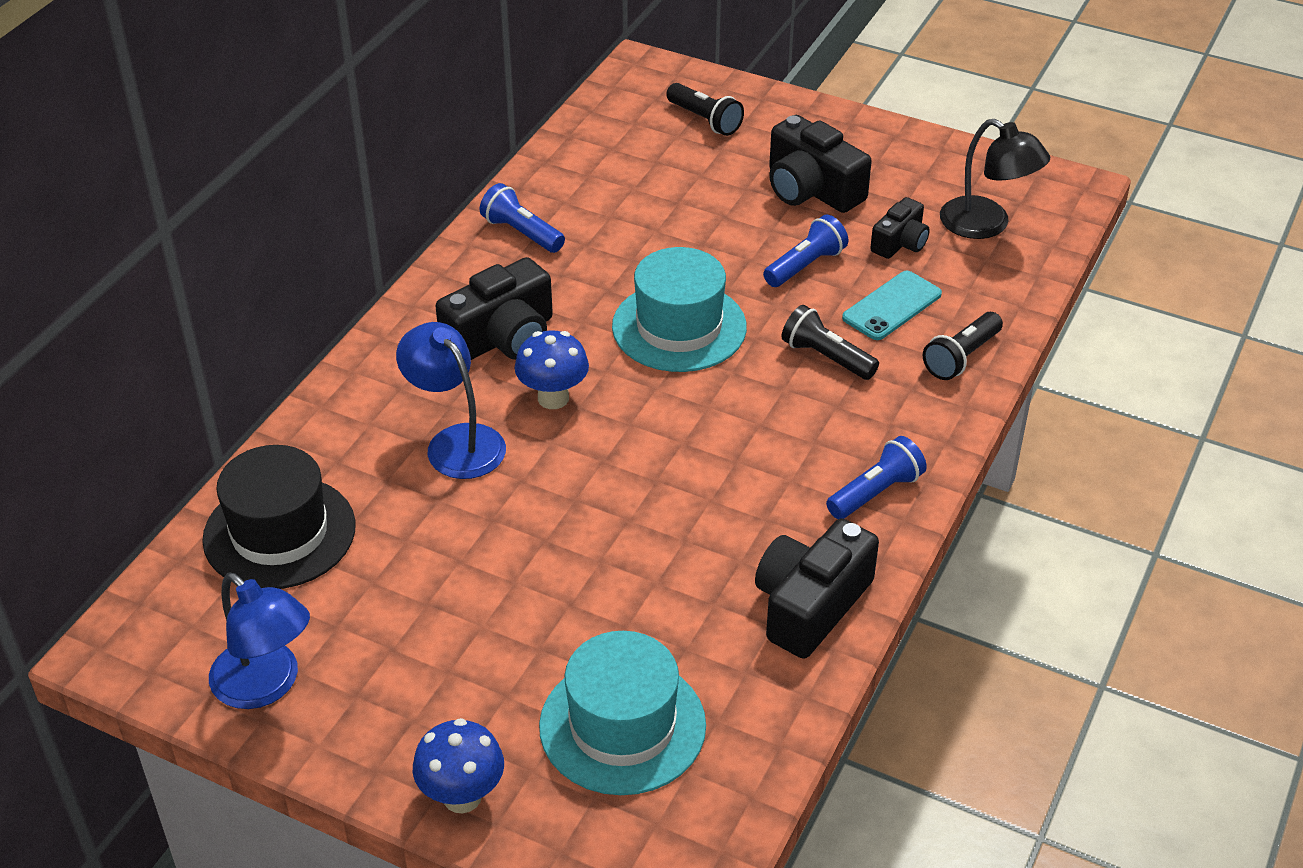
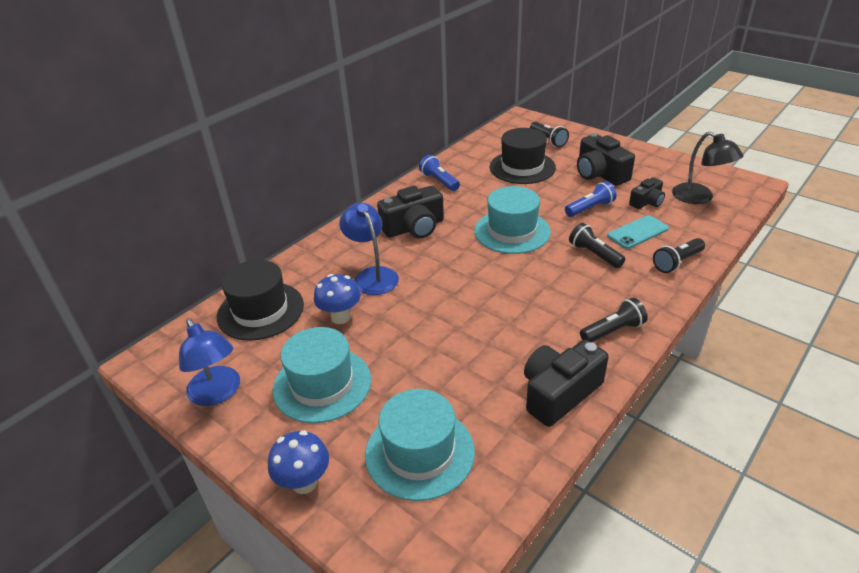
camera: 15 degrees right, 5 degrees down
blue mushroom [515,330,589,409] -> blue mushroom moved to [314,274,361,324]
blue flashlight [826,436,927,519] -> black flashlight [580,298,648,342]
none -> turquoise hat [273,327,371,423]
none -> black hat [490,128,556,184]

